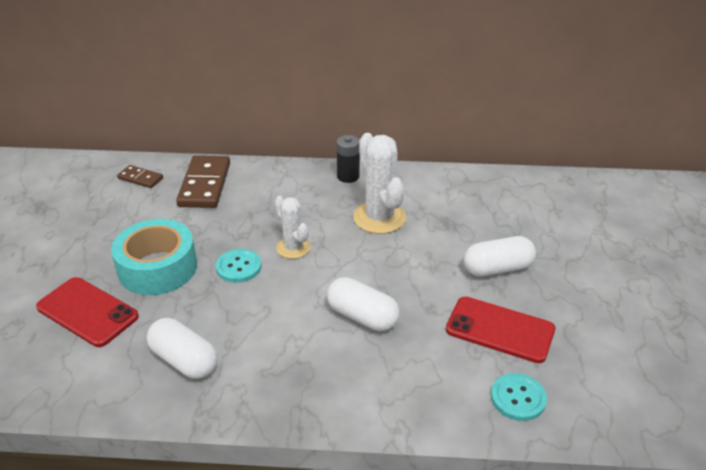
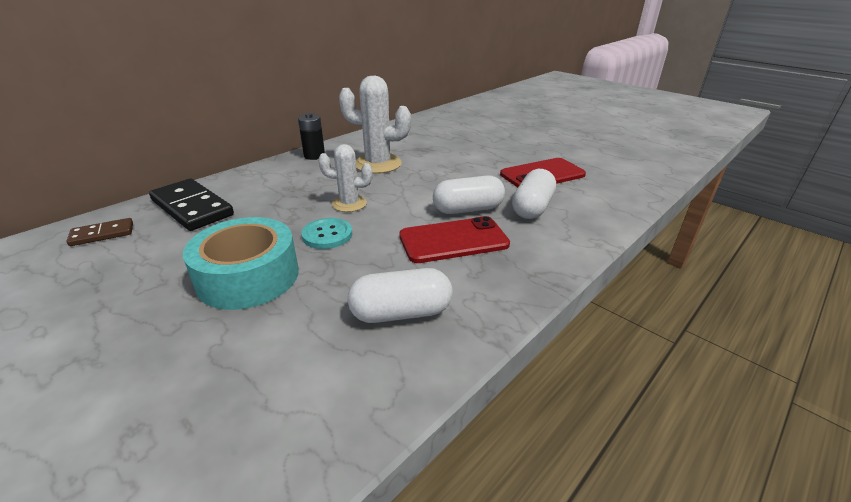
camera: 50 degrees left, 5 degrees down
red phone [36,277,139,347] -> red phone moved to [399,216,510,263]
brown domino [176,155,230,208] -> black domino [149,179,234,231]
white capsule [464,236,536,277] -> white capsule moved to [512,169,556,219]
turquoise button [491,373,547,421] -> none

